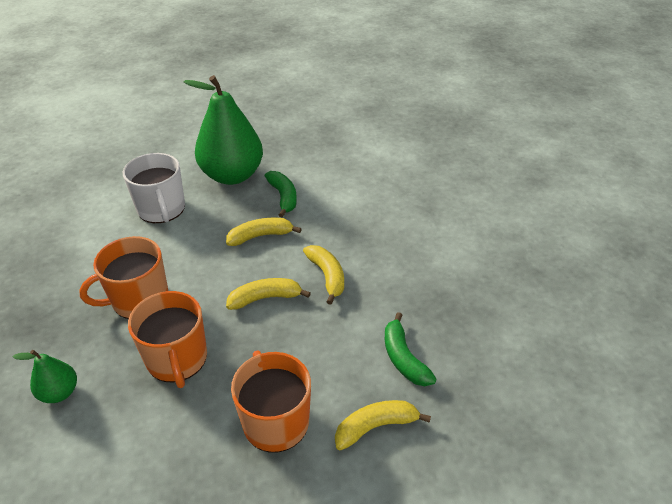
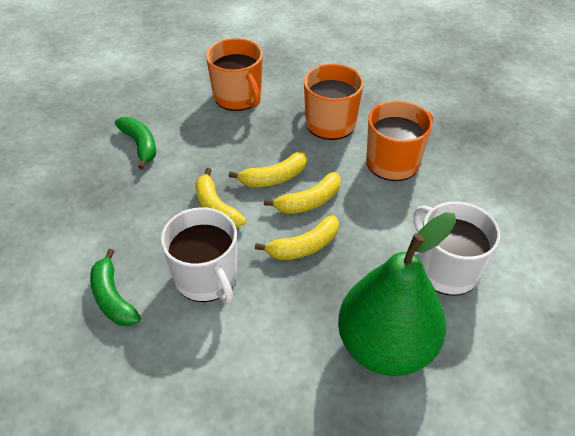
camera: 170 degrees right, 5 degrees up
green pear [13,350,77,403] -> none
green banana [265,171,297,217] -> green banana moved to [90,249,141,326]
yellow banana [335,400,431,451] -> yellow banana moved to [264,172,341,214]
none -> white mug [160,207,237,304]

